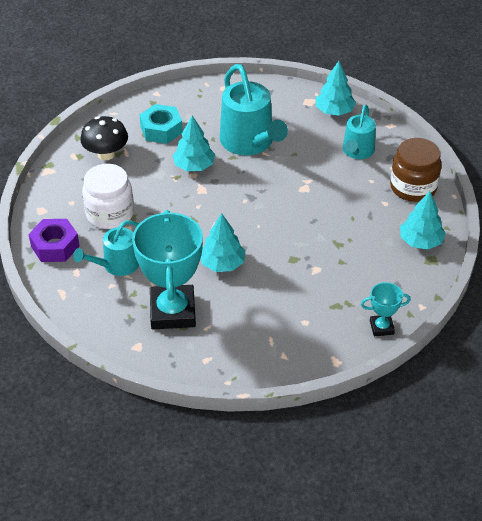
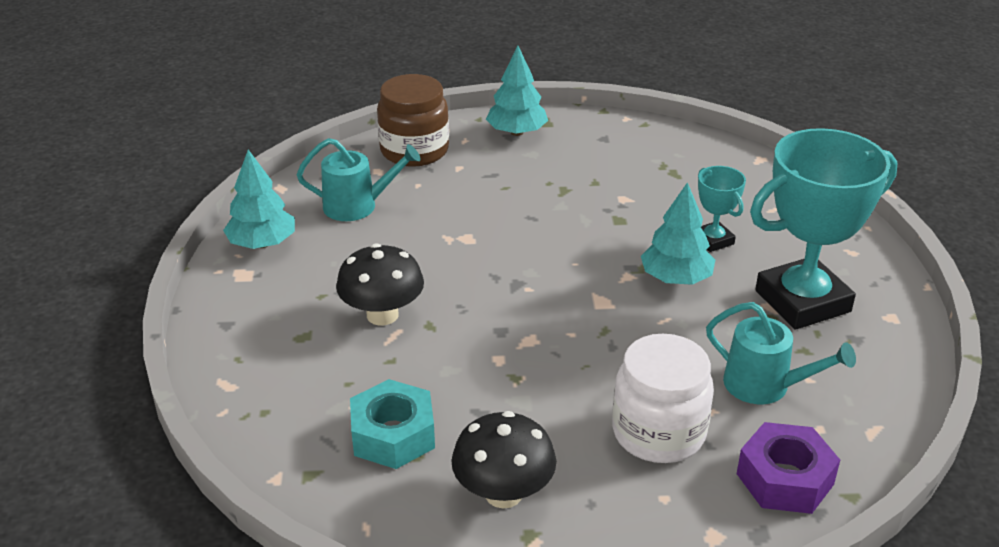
camera: 110 degrees left, 10 degrees down
turquoise tree [172,116,215,171] -> none
turquoise watering can [220,64,288,155] -> black mushroom [336,243,424,326]
turquoise trophy [361,282,411,336] -> turquoise trophy moved to [698,166,746,252]

